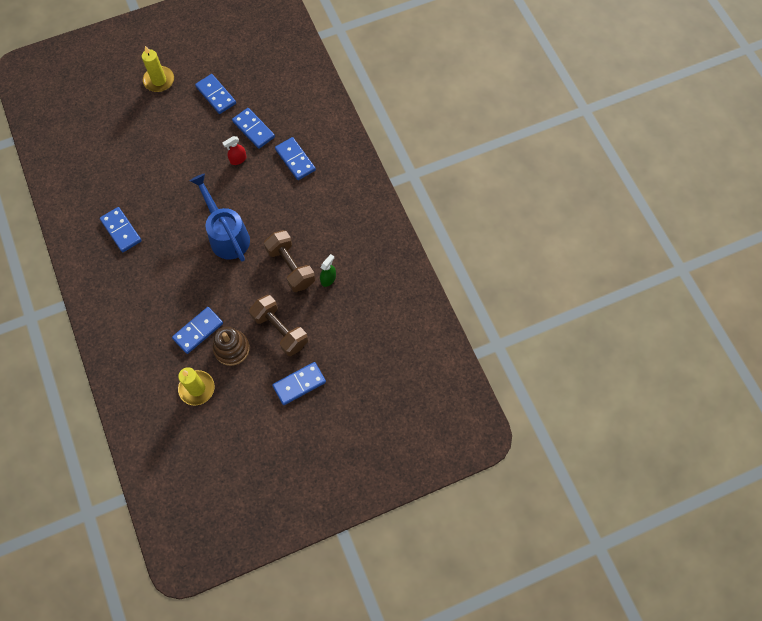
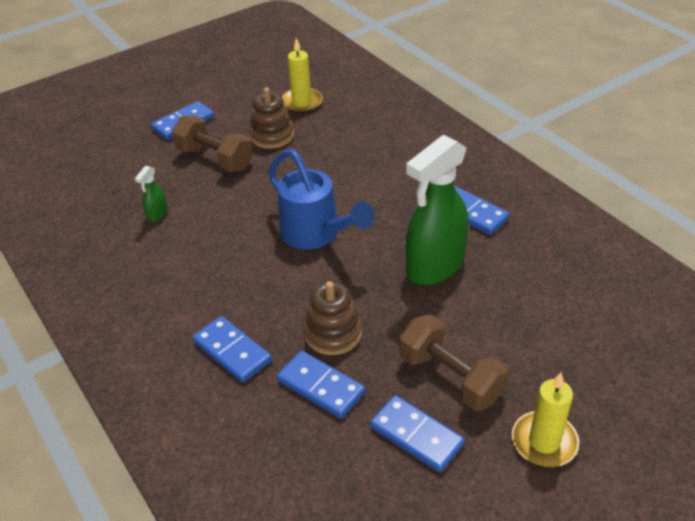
camera: 170 degrees right, 25 degrees down
blue domino [172,307,223,354] -> none
red spray bottle [223,136,247,165] -> brown stacking toy [303,281,362,355]
brown dumbbell [264,230,315,292] -> brown dumbbell moved to [399,315,509,411]
none -> green spray bottle [406,135,469,285]

